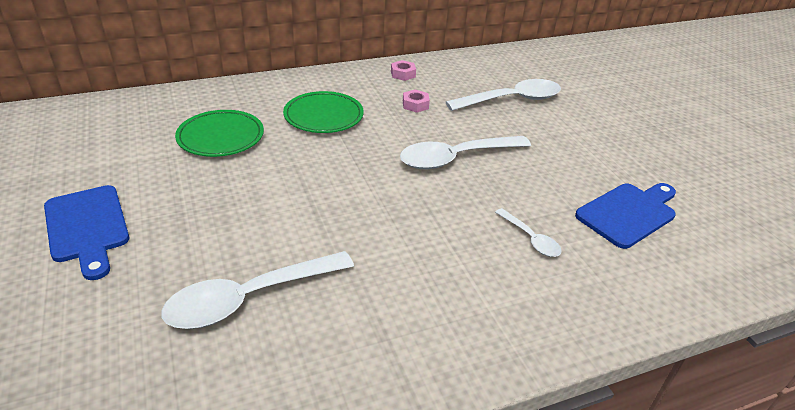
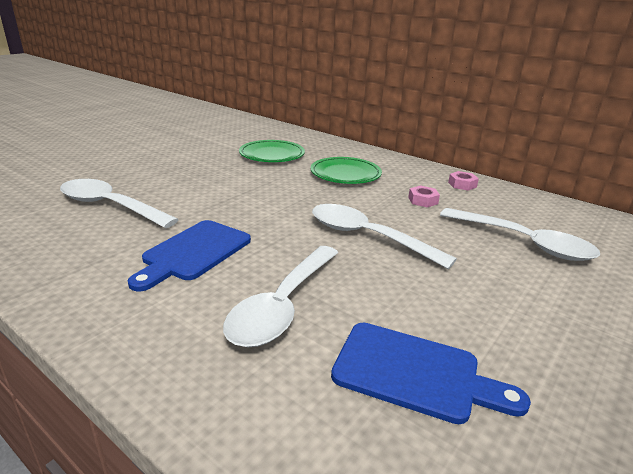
camera: 60 degrees right, 10 degrees down
blue cutting board [44,185,129,280] -> blue cutting board moved to [128,220,251,291]
white spoon [495,208,562,257] -> white spoon [223,246,338,347], size x1.98

